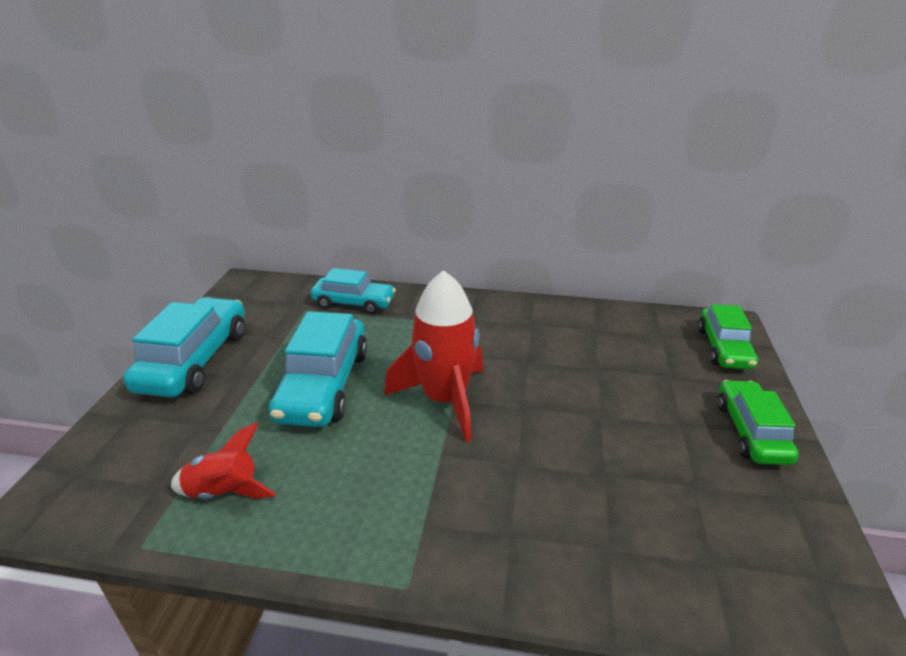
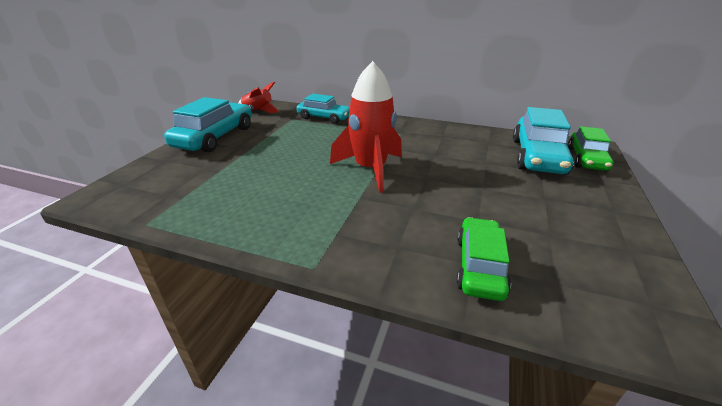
camera: 10 degrees right, 0 degrees up
red rocket [171,422,276,499] -> red rocket moved to [238,82,279,113]
turquoise car [269,312,367,427] -> turquoise car moved to [513,107,574,175]
green car [717,380,799,465] -> green car moved to [456,217,511,301]

